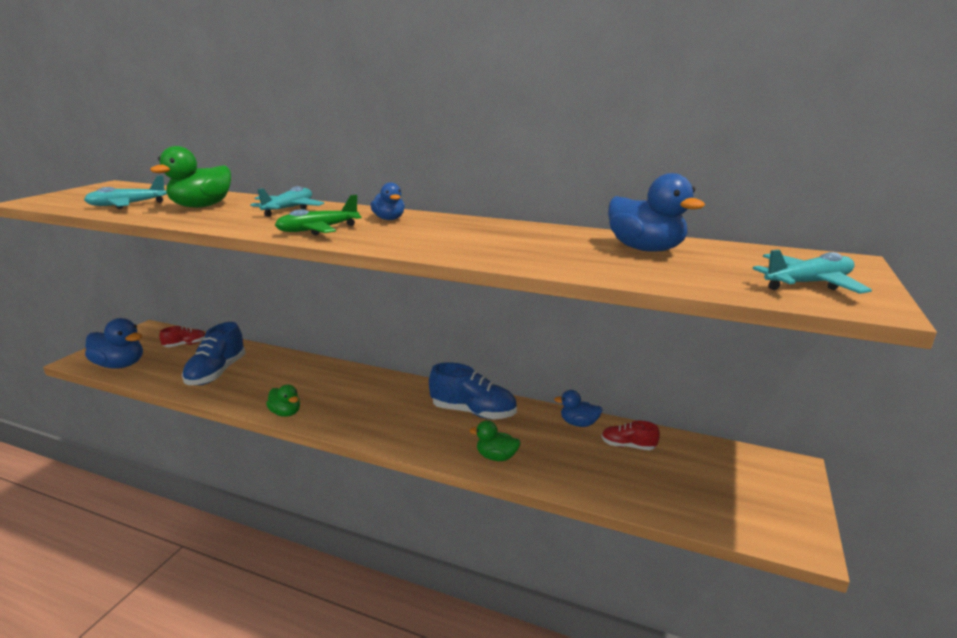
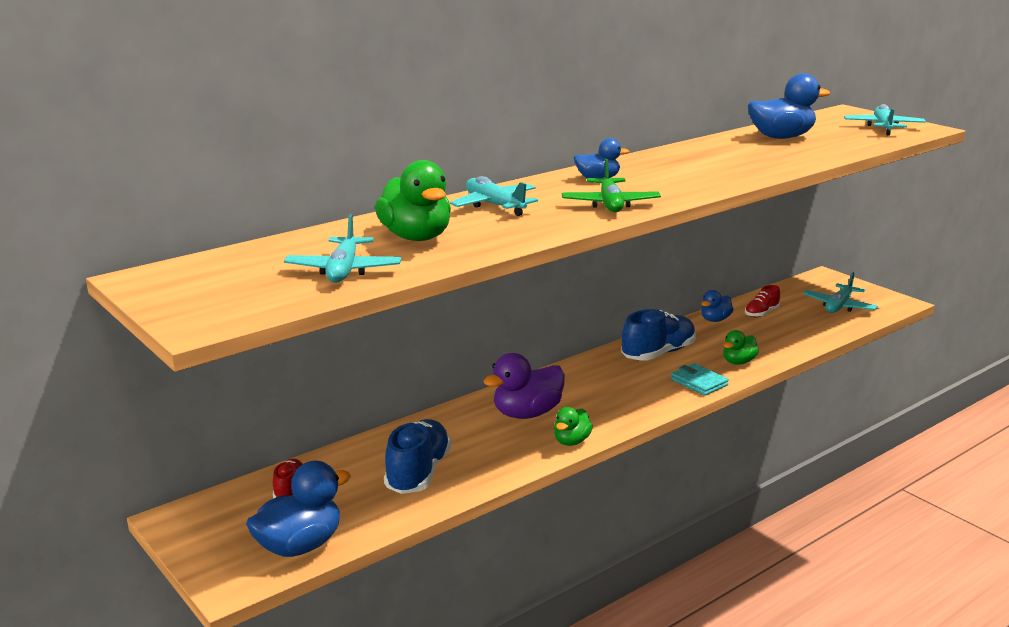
camera: 60 degrees left, 0 degrees up
blue shoe [182,322,246,385] -> blue shoe turned 120 degrees counterclockwise [384,419,452,494]
green duck [266,384,300,417] -> green duck turned 135 degrees clockwise [554,407,593,446]
none -> purple duck [483,353,565,419]
none -> turquoise wallet [671,363,729,396]
none -> turquoise plane [803,272,878,313]

